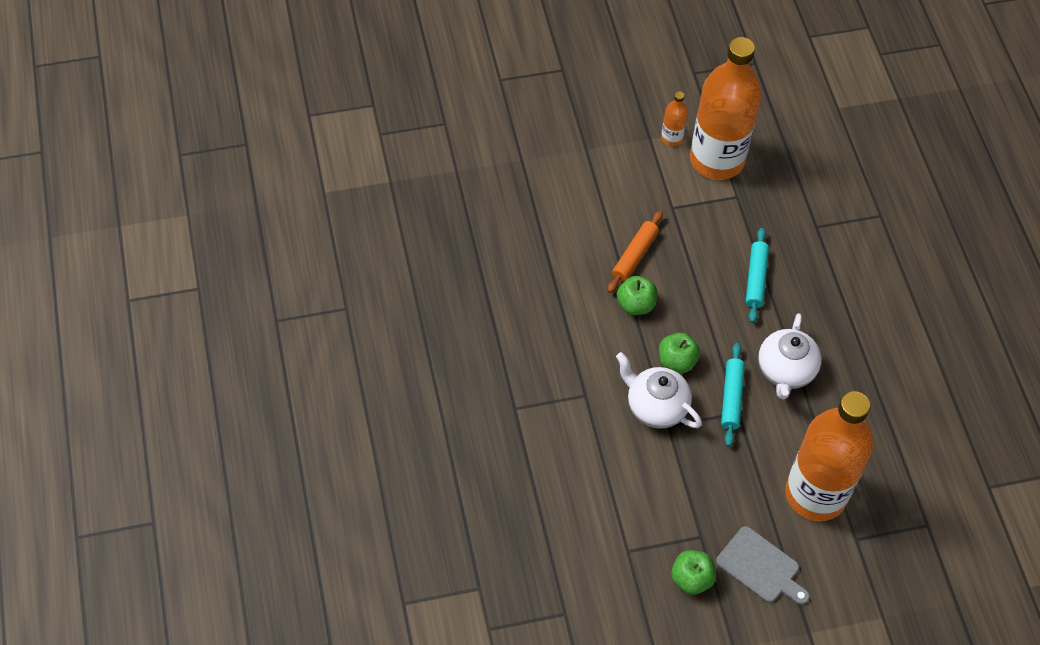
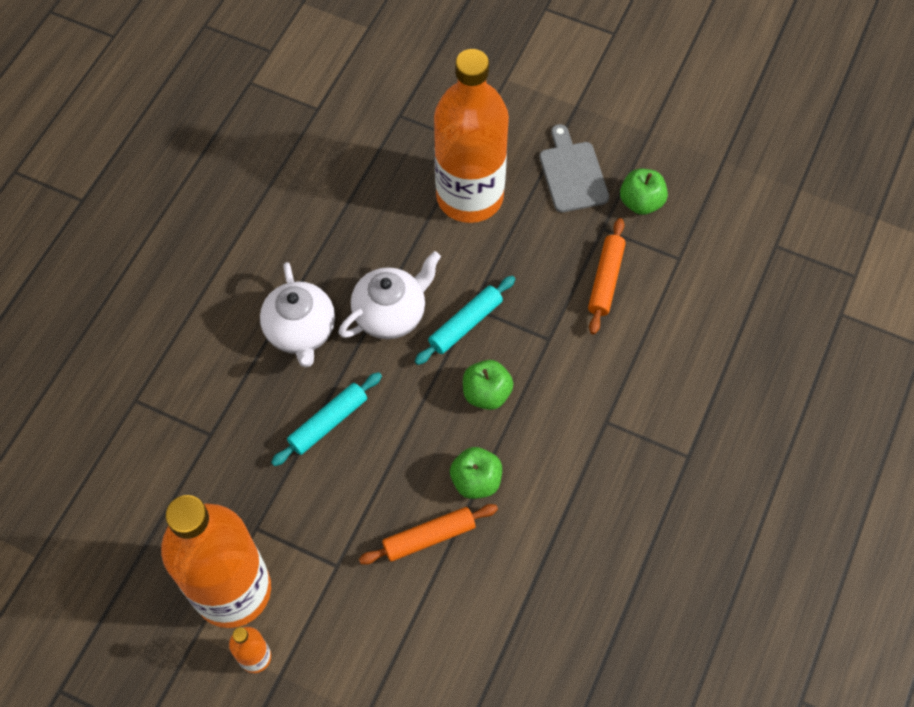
camera: 140 degrees left, 5 degrees up
white teapot [616,352,702,429] -> white teapot moved to [260,262,335,367]
none -> orange rolling pin [588,218,626,335]

